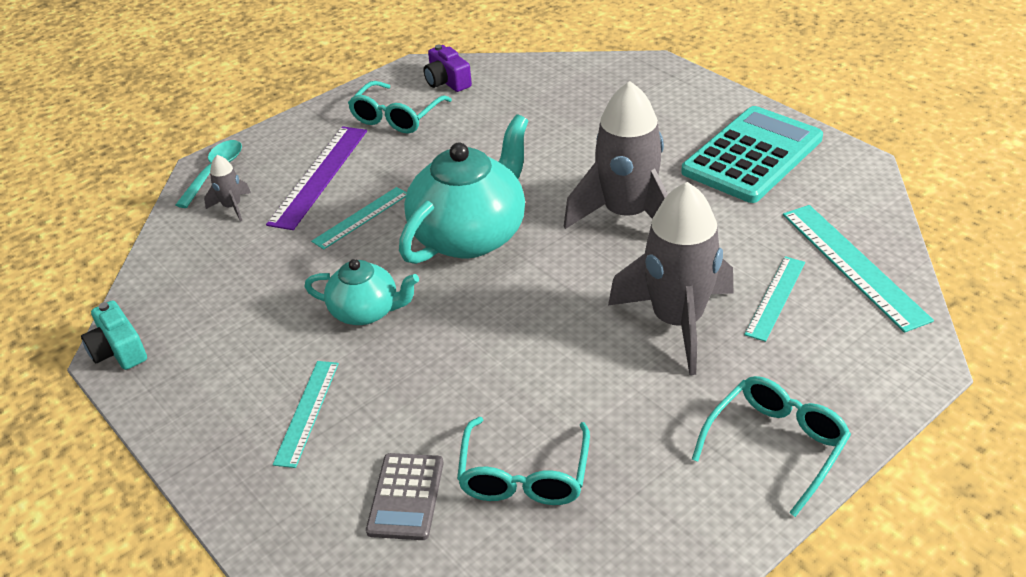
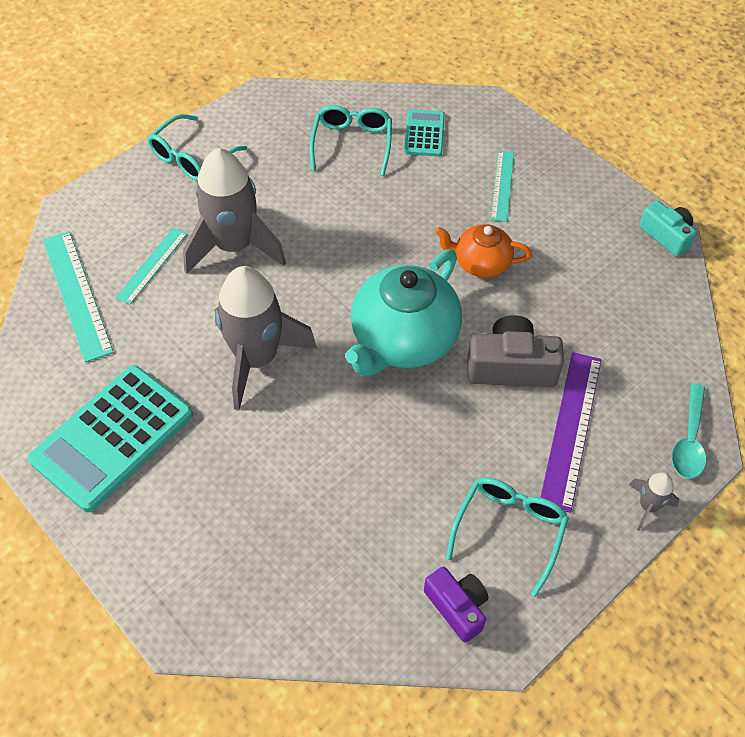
camera: 175 degrees right, 15 degrees up
grey rocket [204,155,251,222] -> grey rocket moved to [629,473,679,531]
turquoise teapot [304,259,419,325] -> orange teapot [435,224,532,278]
turquoise ruler [311,187,407,250] -> grey camera [467,315,564,387]
grey calculator [366,453,444,540] -> turquoise calculator [404,109,445,157]

